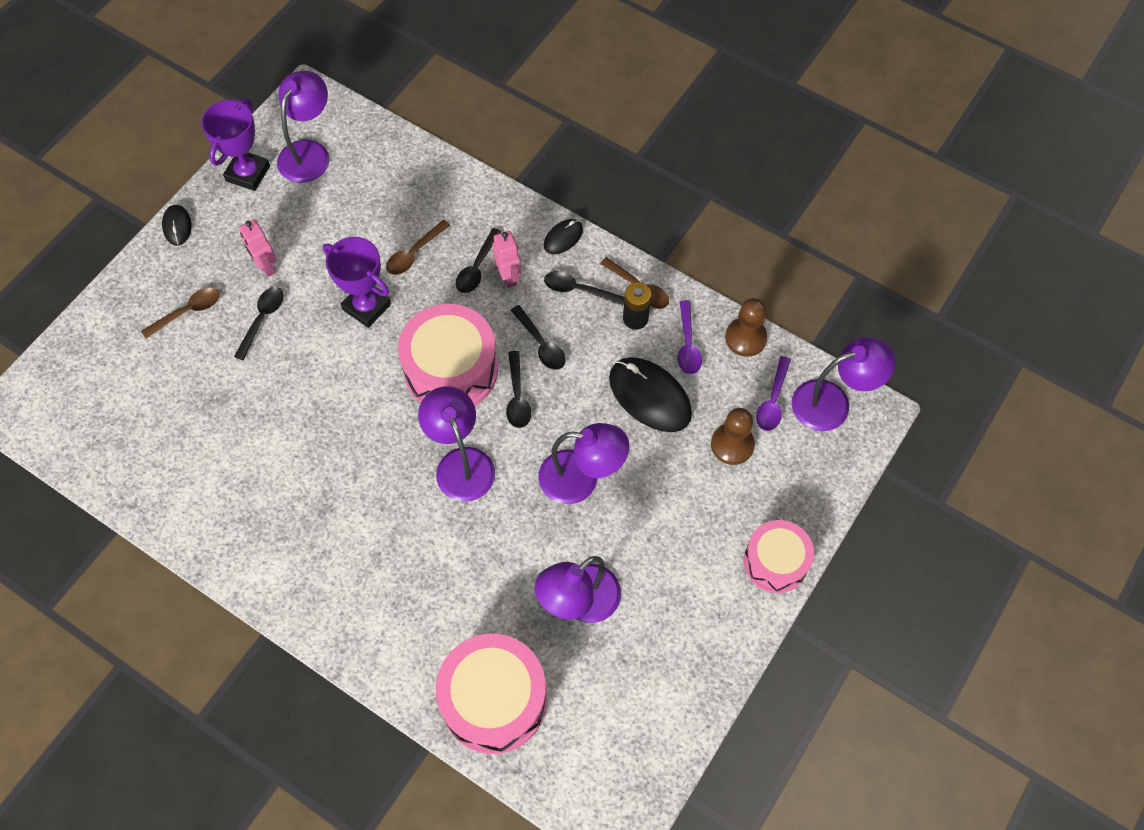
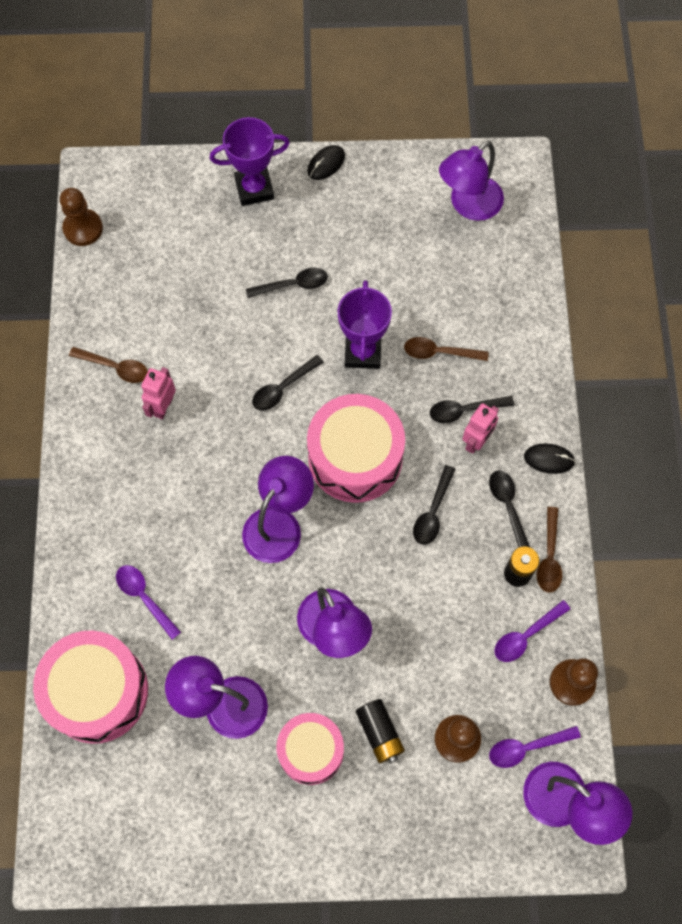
camera: 55 degrees right, 5 degrees up
brown spoon [141,287,220,338] -> brown spoon moved to [69,347,148,383]
purple trophy [201,98,270,191] -> purple trophy moved to [210,117,290,206]
pink robot [239,219,277,277] -> pink robot moved to [141,367,176,419]
purple lamp [277,71,329,183] -> purple lamp turned 150 degrees clockwise [439,141,504,221]
black spoon [506,351,531,428] -> black spoon moved to [252,355,323,411]
black mouse [609,357,692,432] -> none
pink drum [744,520,814,593] -> pink drum moved to [276,713,344,785]
none -> brown pawn [60,188,103,246]
none -> purple spoon [116,565,181,640]
none -> black battery [356,699,405,763]

